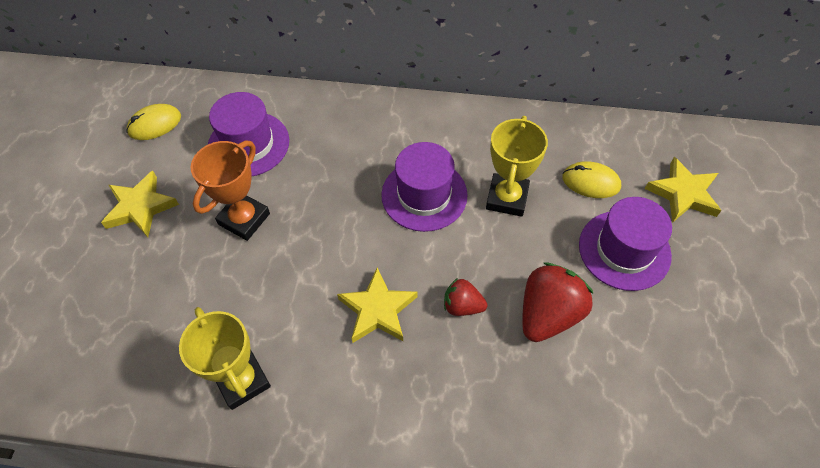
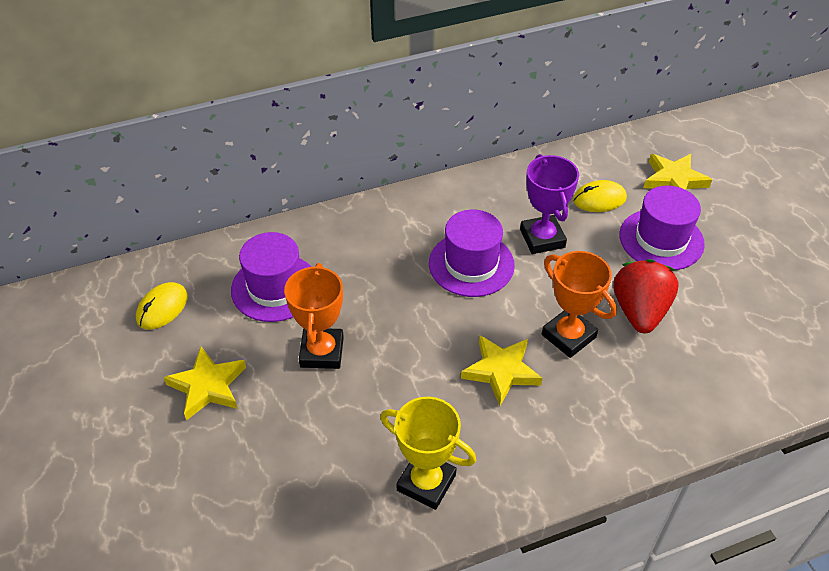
camera: 30 degrees left, 10 degrees down
red strawberry [444,278,487,316] -> orange trophy [542,251,617,358]
yellow trophy [486,116,548,217] -> purple trophy [520,154,579,254]

